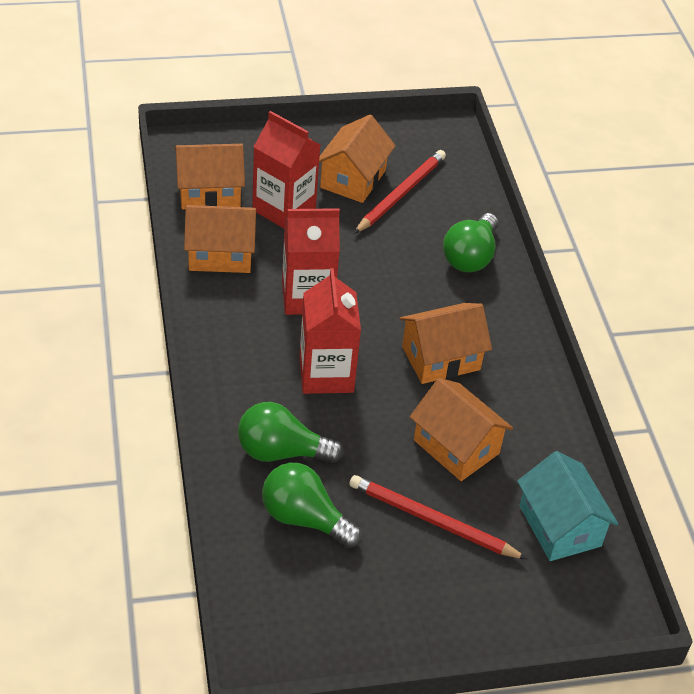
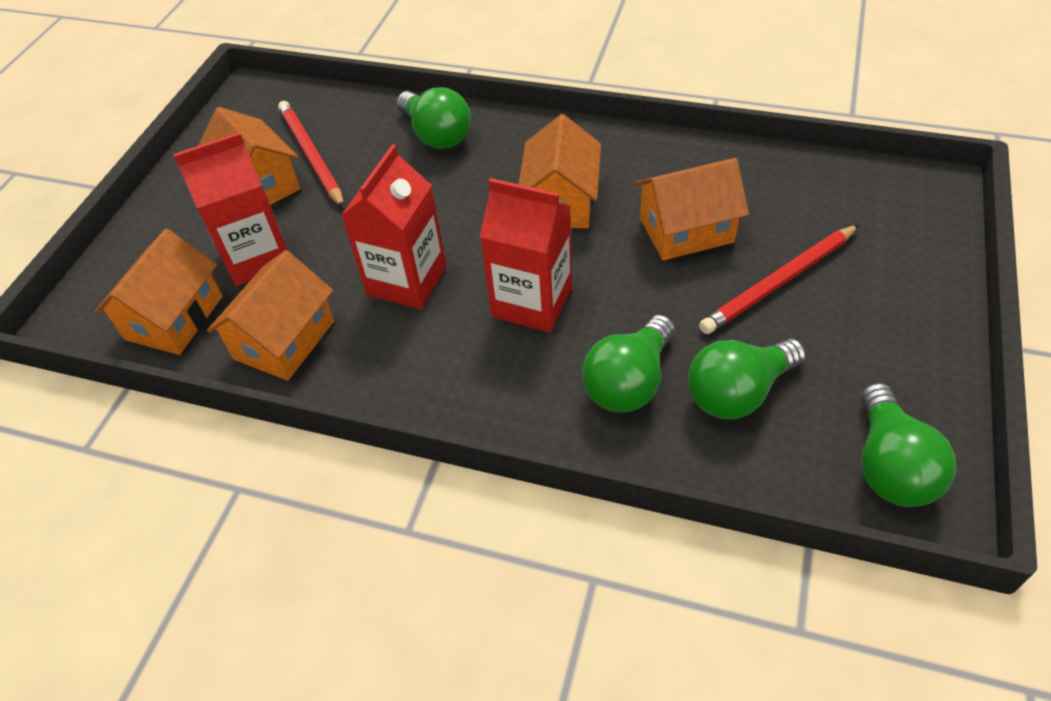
camera: 55 degrees left, 5 degrees up
turquoise house [517,451,619,561] -> none
none -> green light bulb [860,383,956,507]

